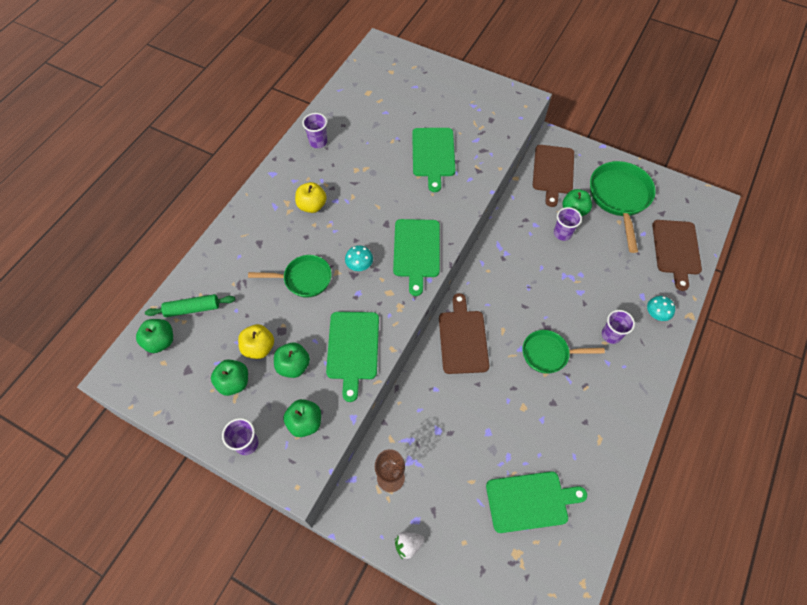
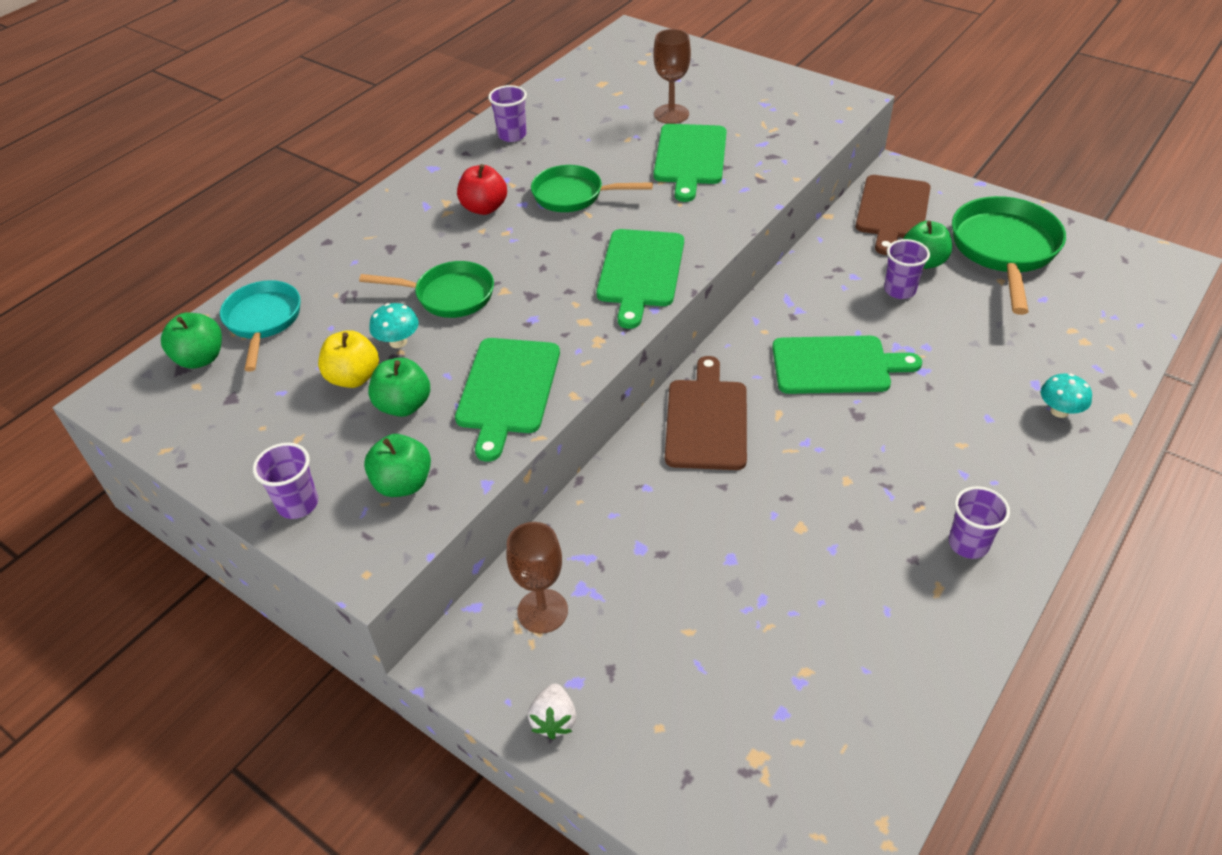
camera: 10 degrees right, 15 degrees down
green rolling pin [145,294,235,317] -> turquoise pan [220,280,300,372]
green apple [211,360,248,396] -> none
yellow apple [295,182,327,213] -> red apple [457,164,507,215]
turquoise mushroom [345,245,373,271] -> turquoise mushroom moved to [369,303,419,348]
white strawberry [395,532,424,559] -> white strawberry turned 75 degrees counterclockwise [528,684,576,740]
green cutting board [486,472,587,533] -> green cutting board moved to [772,336,922,394]
green pan [522,330,605,374] -> green pan moved to [531,165,653,212]
purple cup [602,310,635,344] -> purple cup moved to [949,486,1010,559]
brown cutting board [652,220,702,291] -> none
none -> brown goblet [653,29,691,124]

